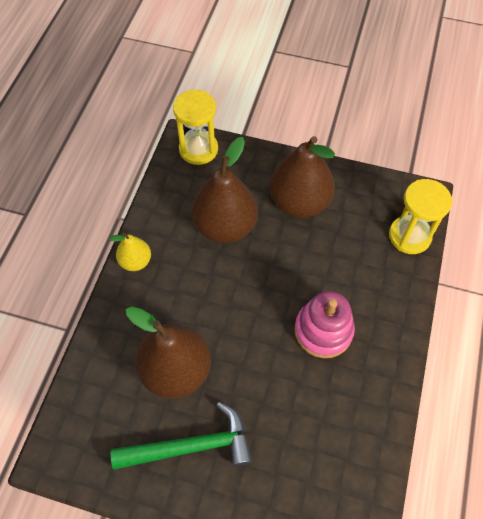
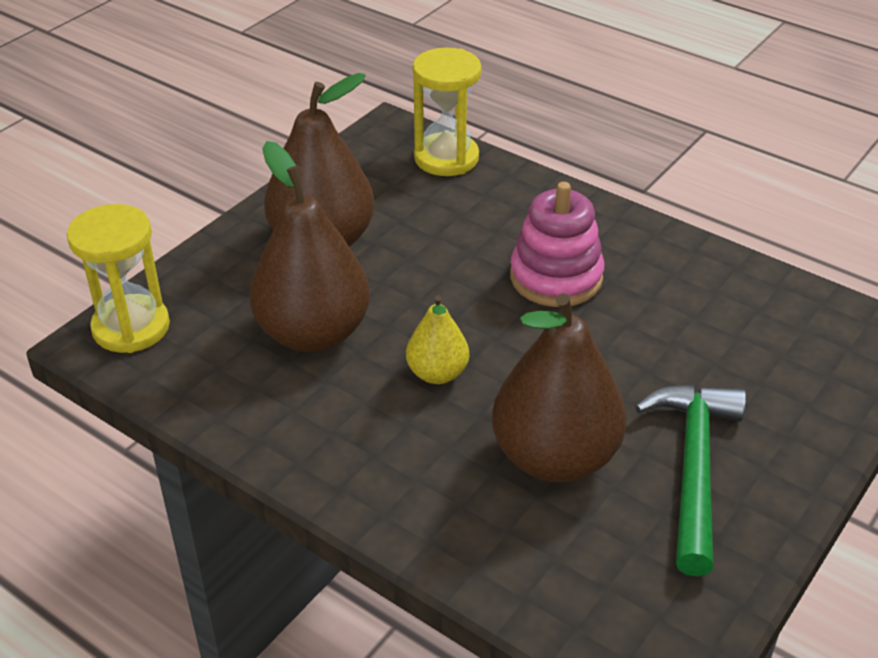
camera: 70 degrees left, 20 degrees down
yellow pear [109,233,151,271] -> yellow pear moved to [406,295,469,384]

